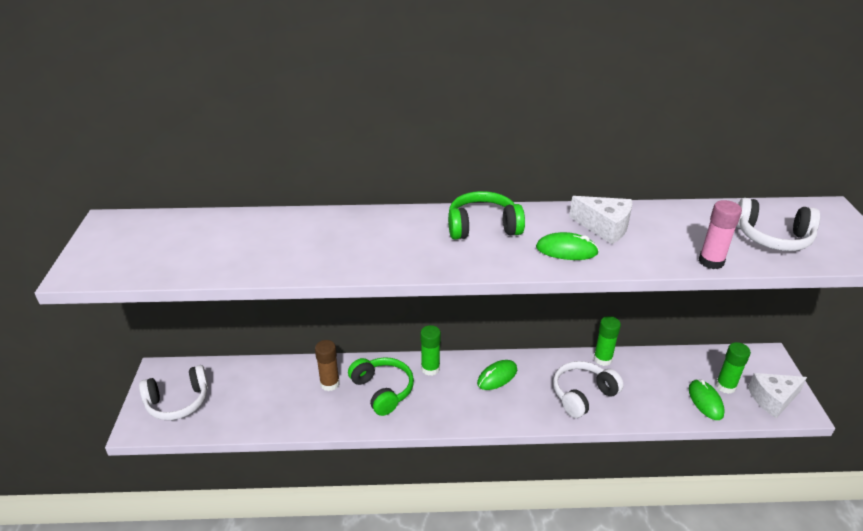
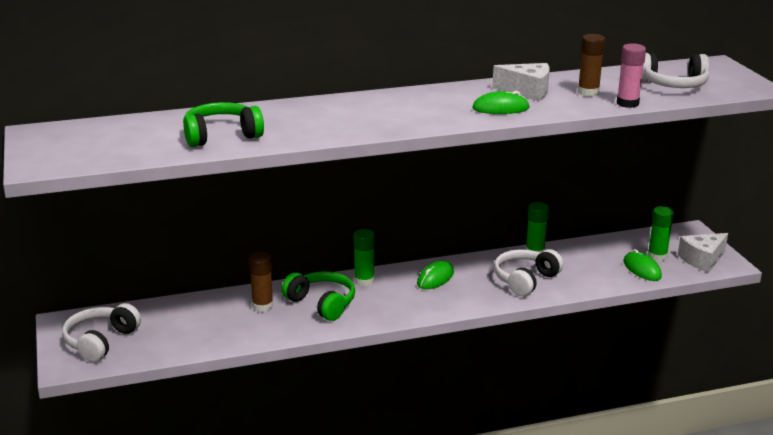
camera: 15 degrees left, 10 degrees down
white headphones [139,365,209,420] -> white headphones turned 150 degrees clockwise [62,303,141,362]
green headphones [448,191,525,240] -> green headphones moved to [183,102,264,147]
none -> brown glue stick [578,34,605,97]

